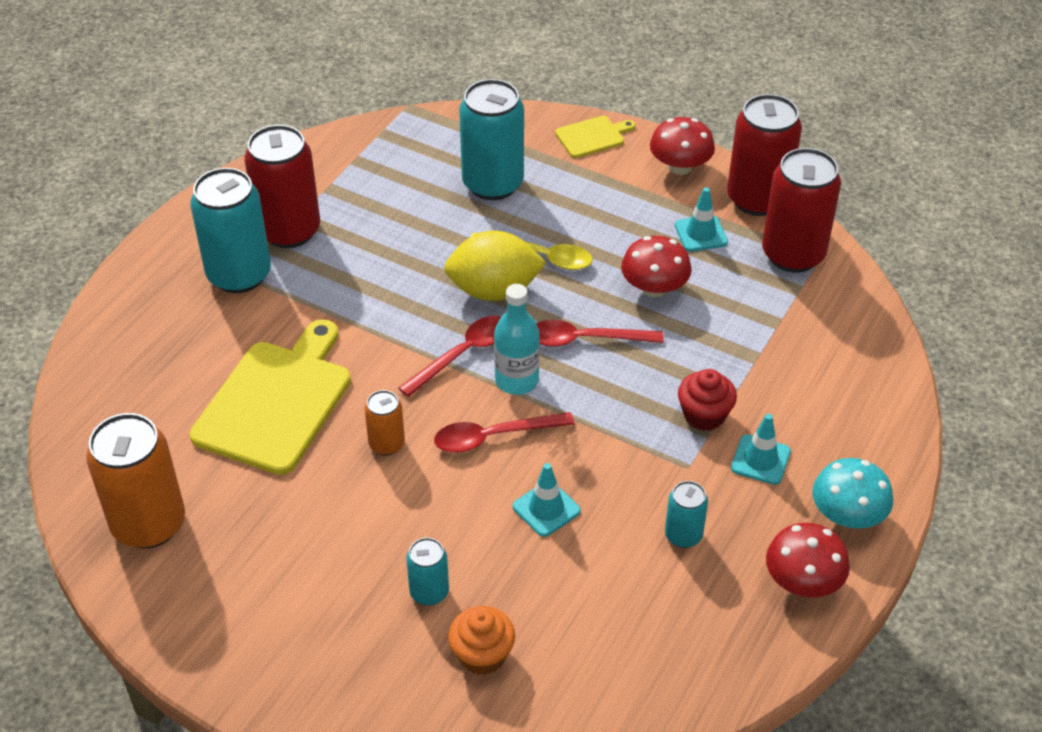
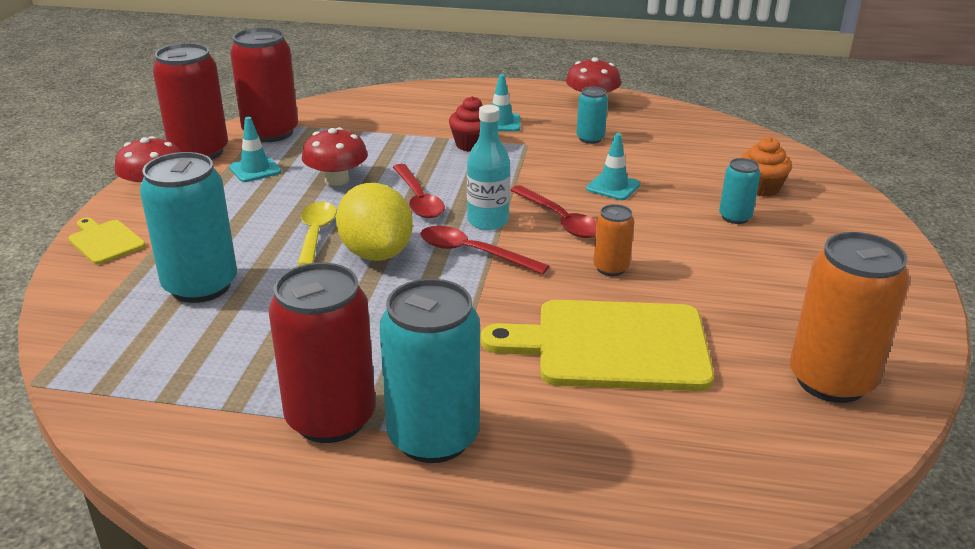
camera: 110 degrees left, 15 degrees down
turquoise mushroom [812,458,893,529] -> none

